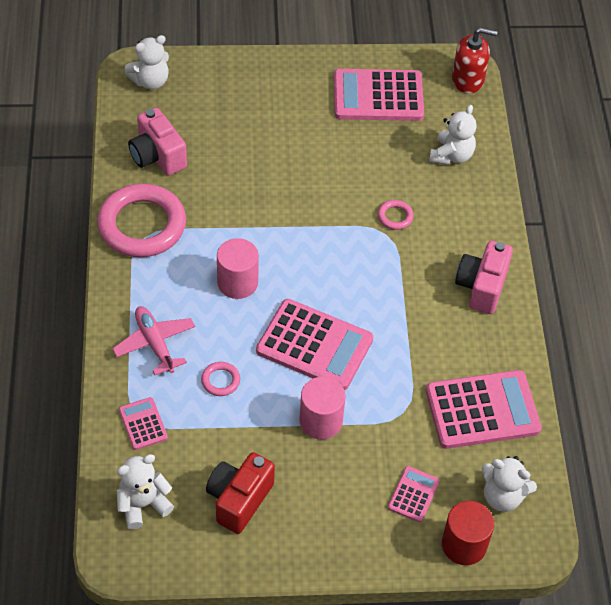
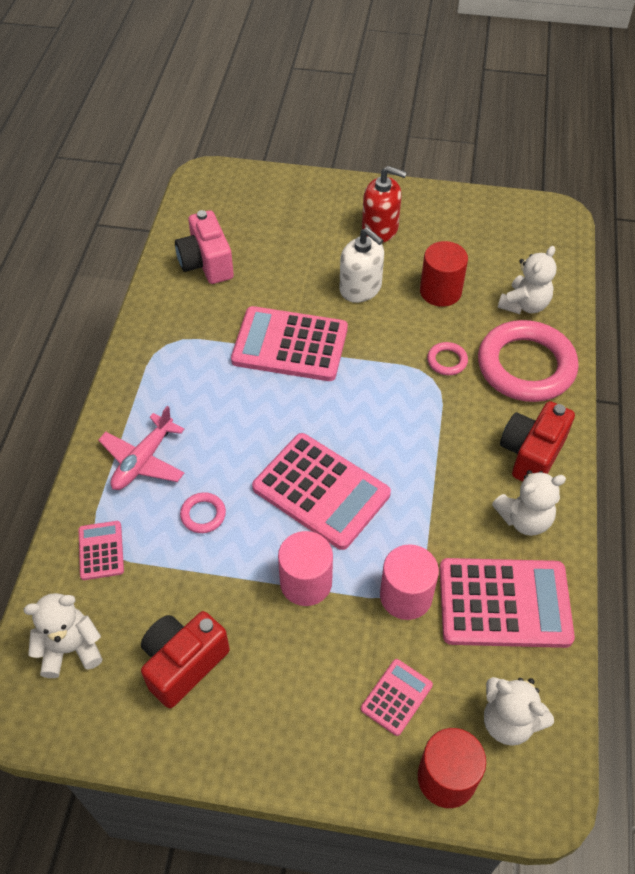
camera: 15 degrees right, 0 degrees up
pink ring [97,184,186,257] -> pink ring moved to [478,320,579,402]
pink plane [112,306,195,375] -> pink plane turned 135 degrees counterclockwise [98,406,185,490]
white teddy bear [125,35,169,90] -> white teddy bear moved to [492,470,566,536]
pink cylinder [217,238,259,299] -> pink cylinder moved to [380,544,439,620]
pink calculator [334,69,424,121] -> pink calculator moved to [231,306,348,381]
red soap dispenser [452,27,497,94] -> red soap dispenser moved to [362,166,407,242]
pink camera [455,241,513,314] -> red camera [500,401,575,482]
none -> white soap dispenser [339,227,384,303]
none -> red cylinder [420,241,468,307]

